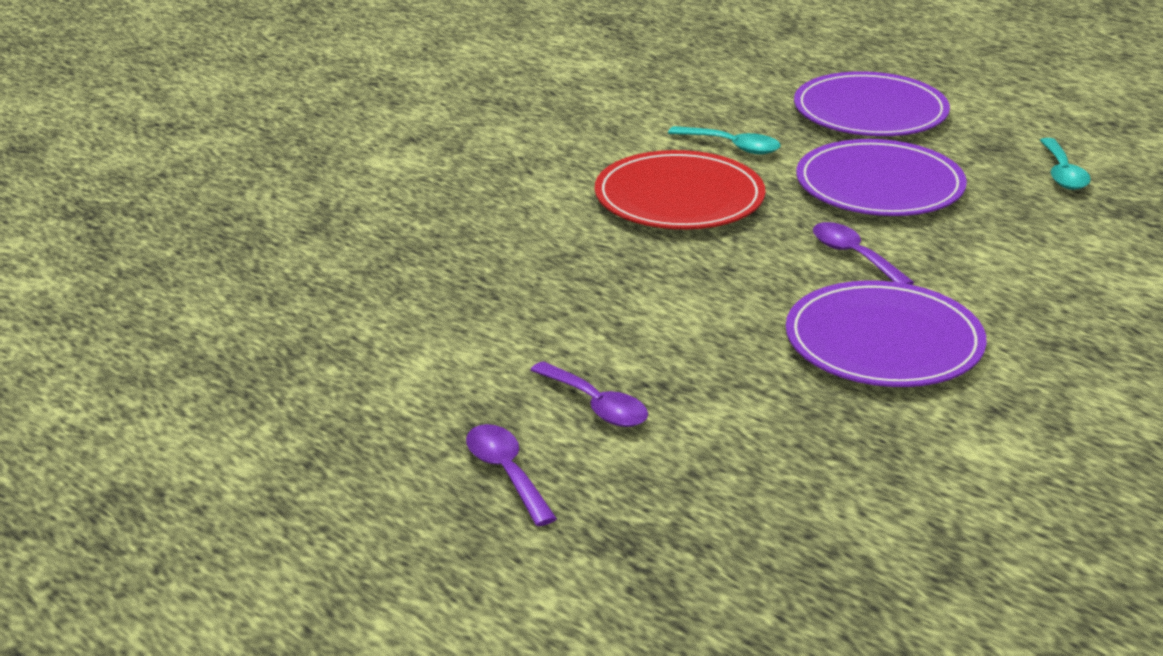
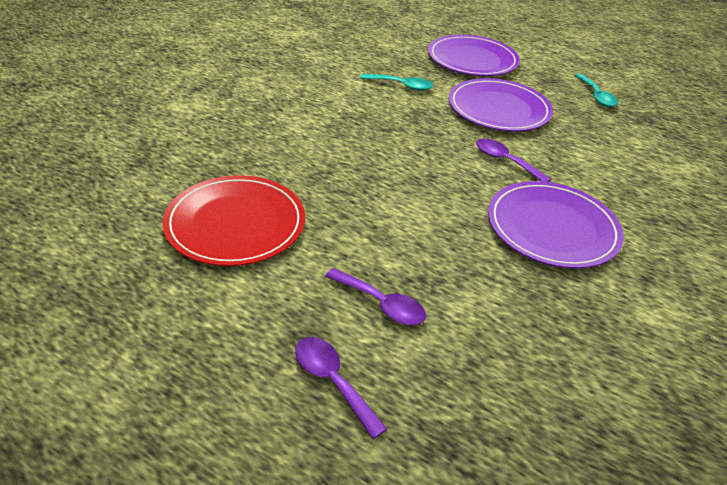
camera: 15 degrees left, 10 degrees up
red plate [595,150,766,229] -> red plate moved to [163,175,305,266]

